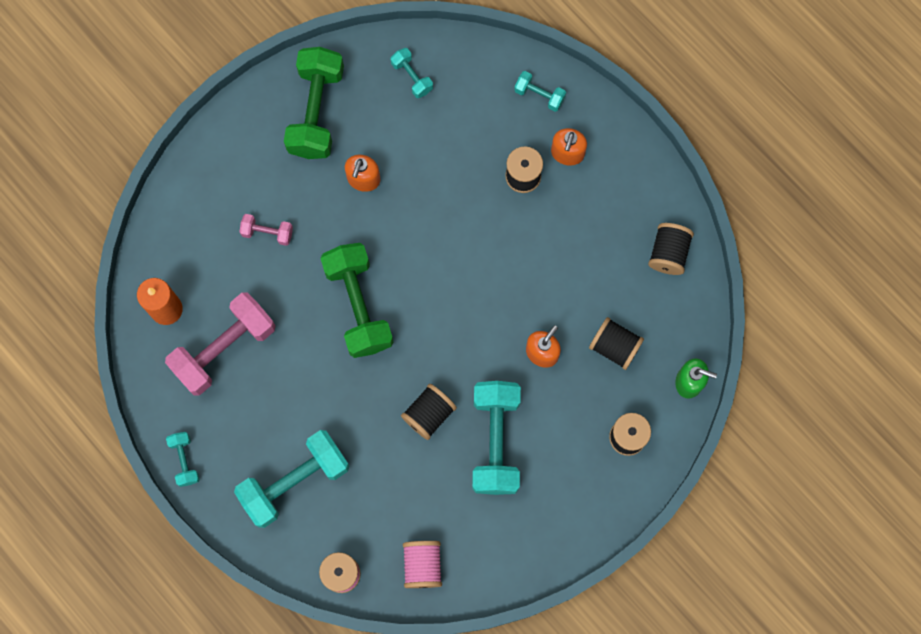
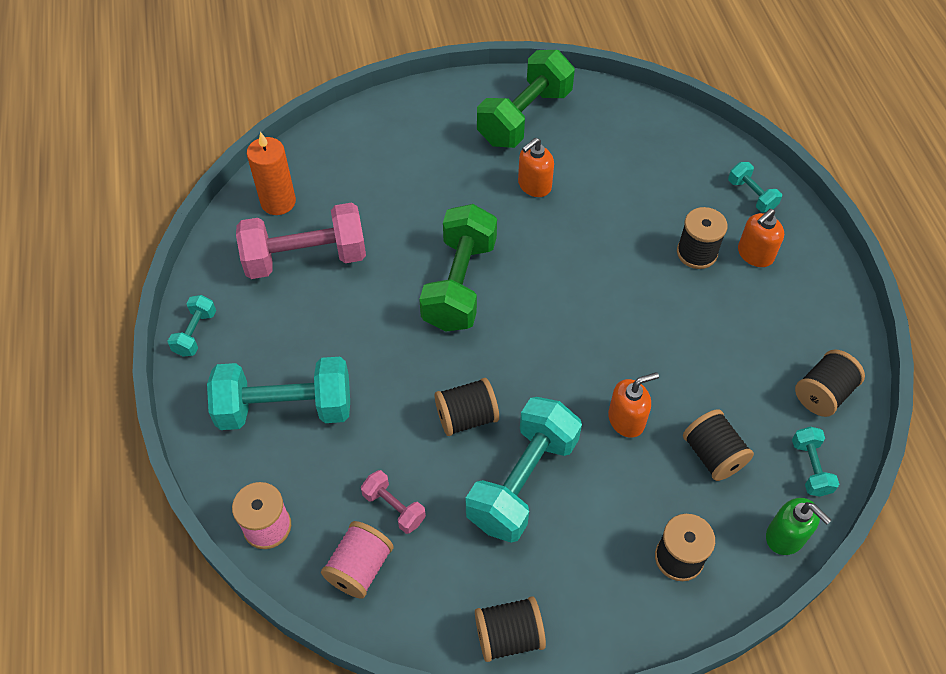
camera: 30 degrees right, 20 degrees down
pink dumbbell [239,214,293,246] -> pink dumbbell moved to [361,470,426,534]
turquoise dumbbell [391,48,433,98] -> turquoise dumbbell moved to [792,427,839,497]
none -> black spool [475,596,546,662]

